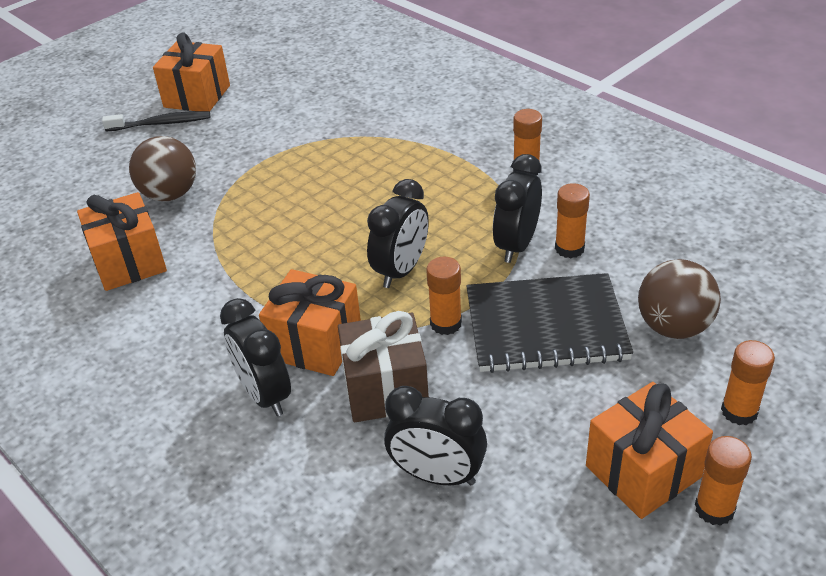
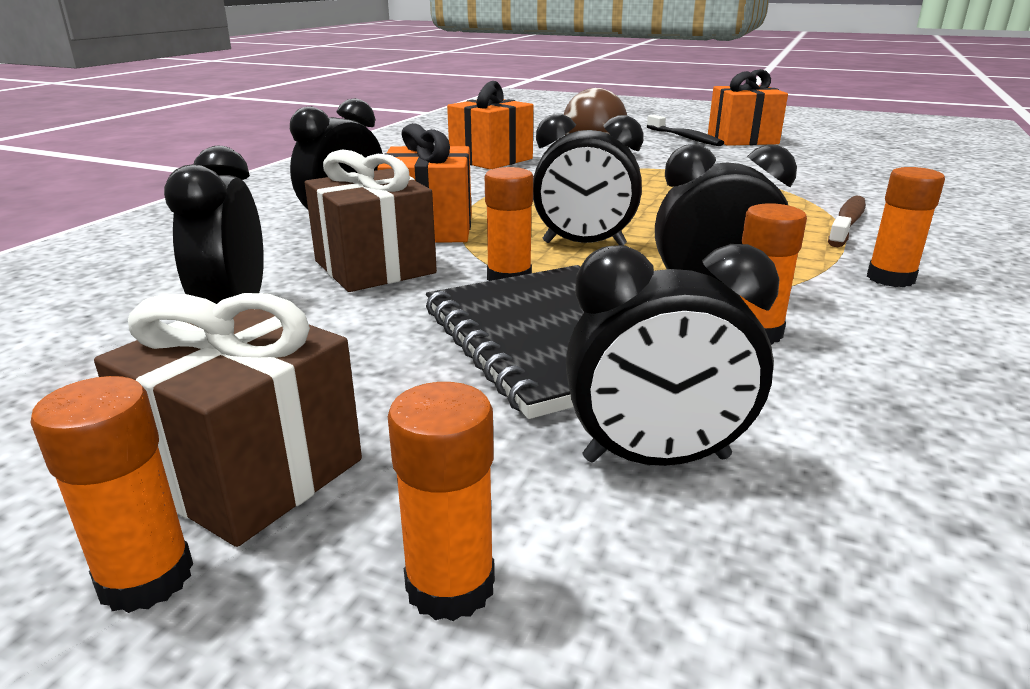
camera: 65 degrees right, 15 degrees down
orange gift [586,382,713,519] -> brown gift [94,293,362,547]
brown ball [638,259,721,339] -> black clock [566,244,780,466]
none -> brown toothbrush [828,196,866,247]

